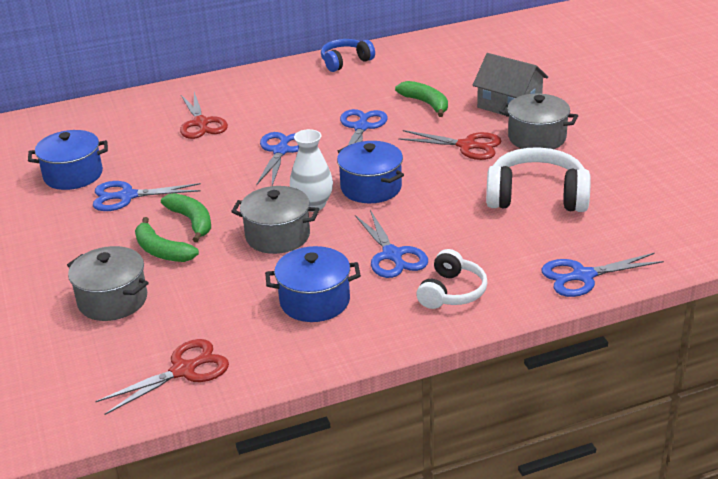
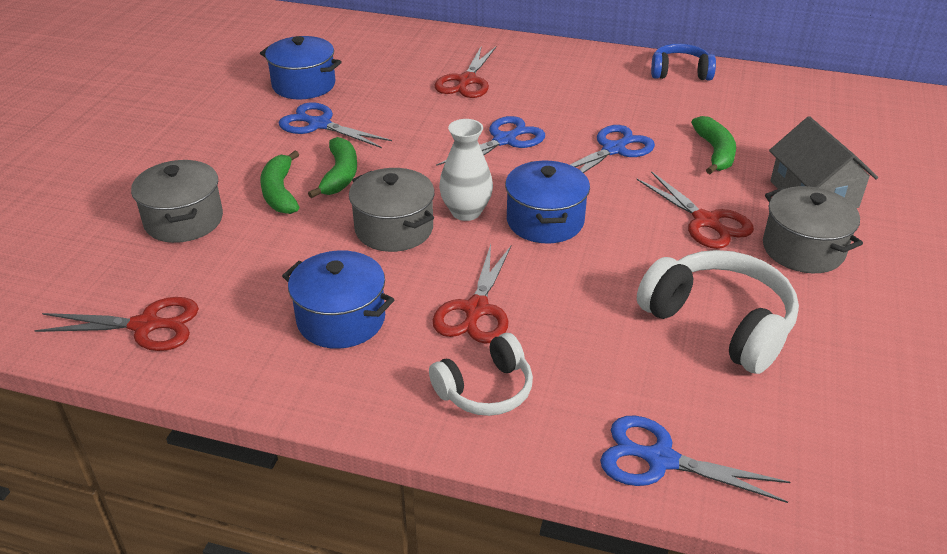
camera: 35 degrees right, 5 degrees up
blue scissors [355,210,428,278] -> red scissors [432,244,511,344]

